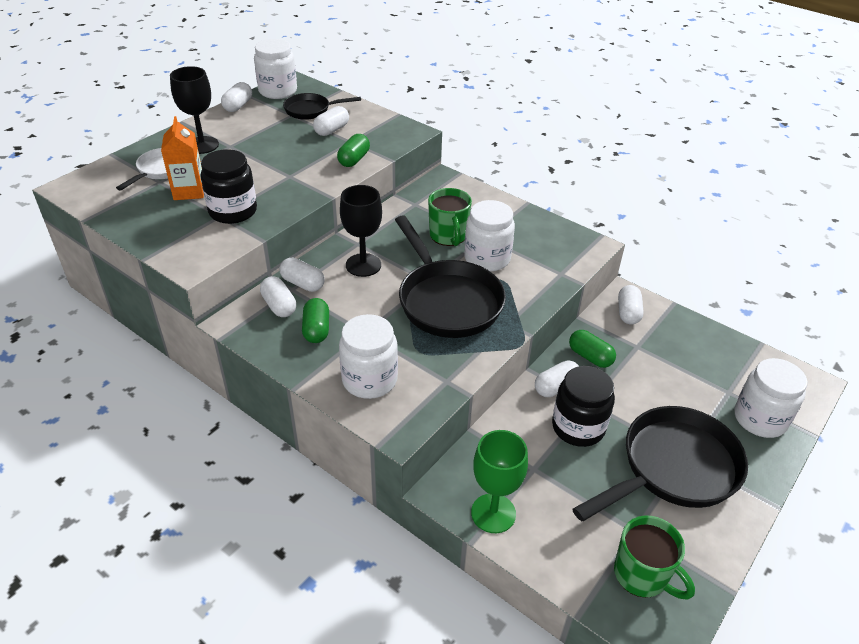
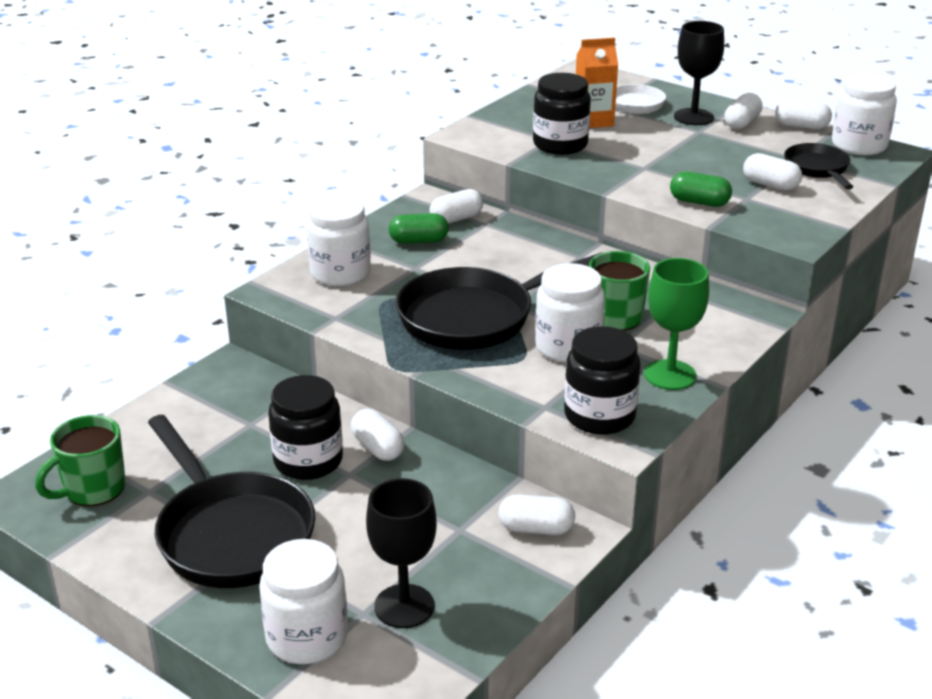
camera: 90 degrees right, 10 degrees down
white capsule [280,257,325,292] -> white capsule moved to [724,93,763,129]
black goblet [340,185,382,277] -> black goblet moved to [366,478,437,628]
green goblet [471,430,528,533] -> green goblet moved to [644,258,709,390]
green capsule [569,330,616,368] -> none
none -> black jar [564,326,641,435]

